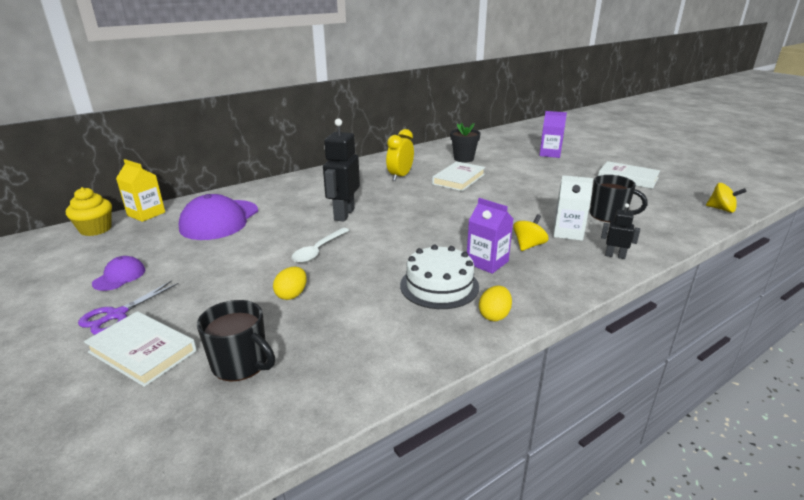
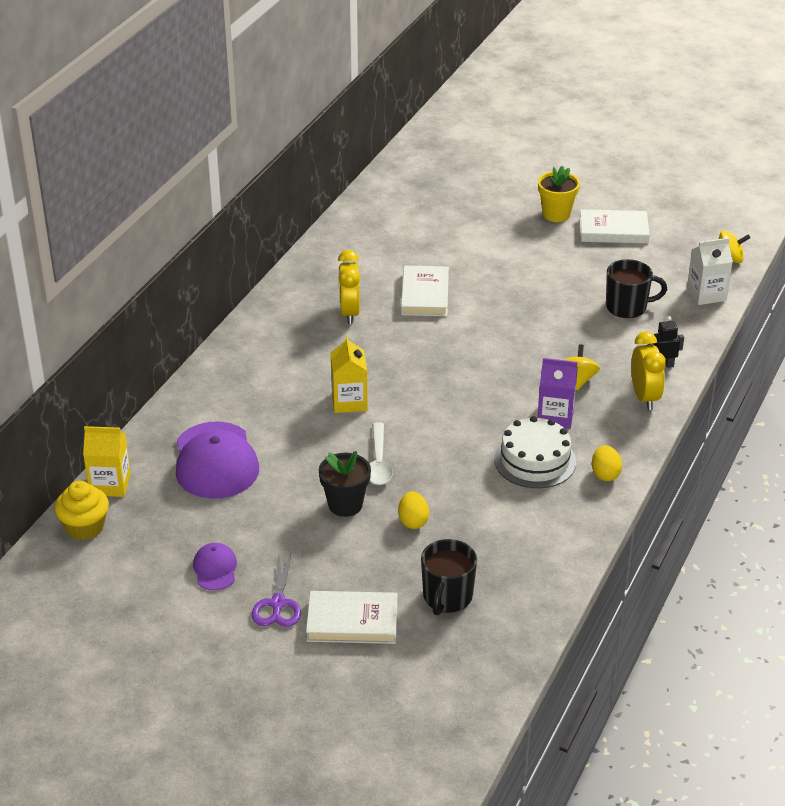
camera: 30 degrees left, 10 degrees up
black mug [197,300,275,381] -> black mug turned 105 degrees clockwise [421,539,477,615]
black robot [323,118,360,221] -> yellow carton [331,335,368,413]
black flower pot [450,122,481,163] -> black flower pot moved to [319,451,371,517]
purple carton [539,111,567,158] -> none
white carton [553,175,593,241] -> white carton moved to [687,238,733,305]
none -> yellow flower pot [538,166,580,222]
none -> yellow clock [631,331,666,410]

